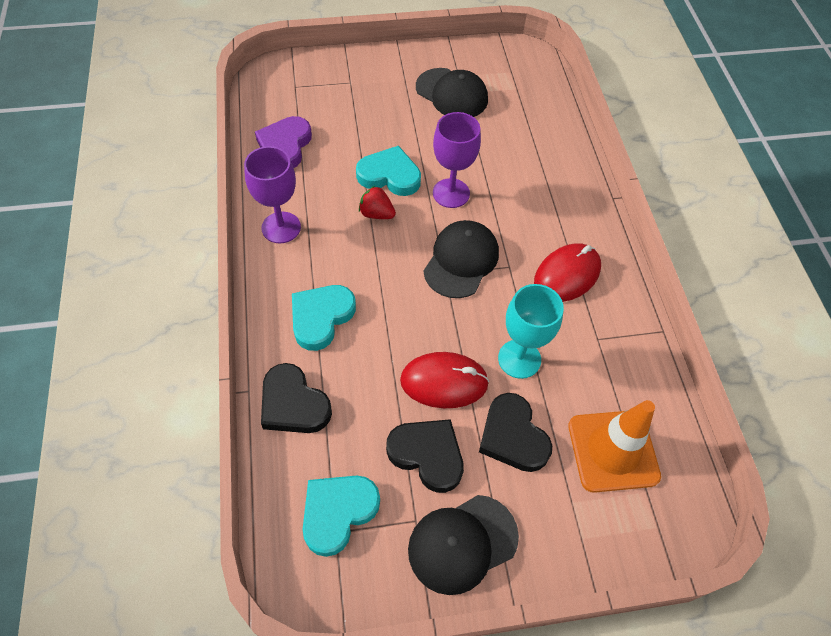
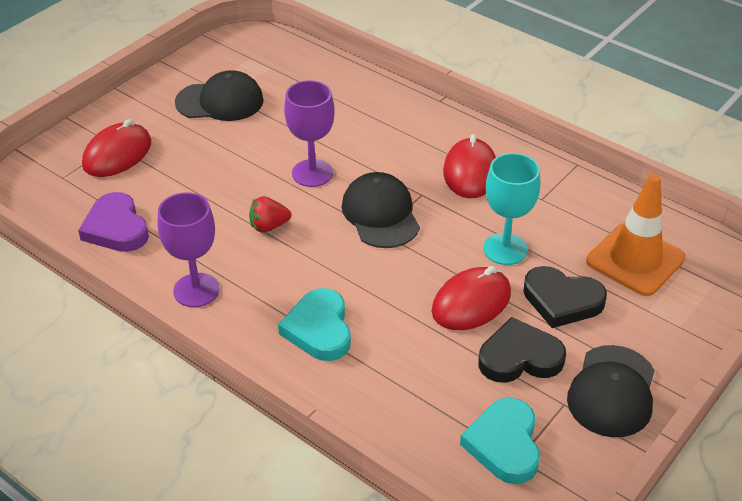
camera: 40 degrees left, 15 degrees down
black heart [261,363,332,433] -> none
turquoise heart [356,146,421,196] -> none
none -> red mouse [82,119,151,177]

